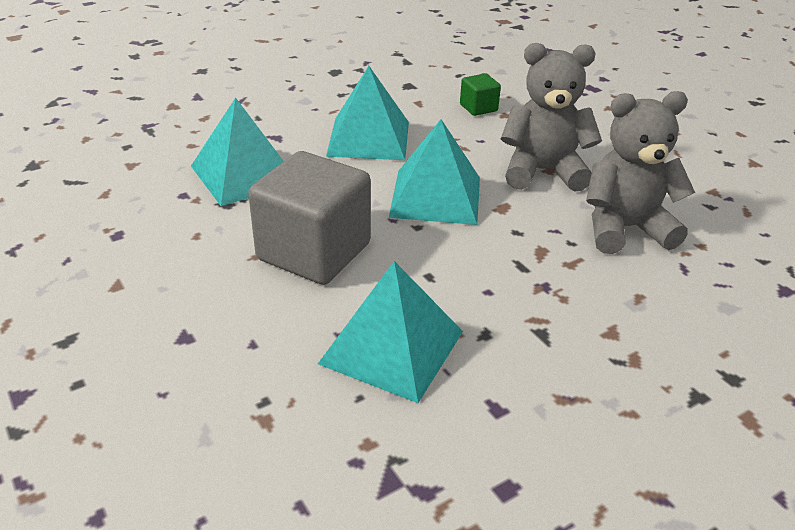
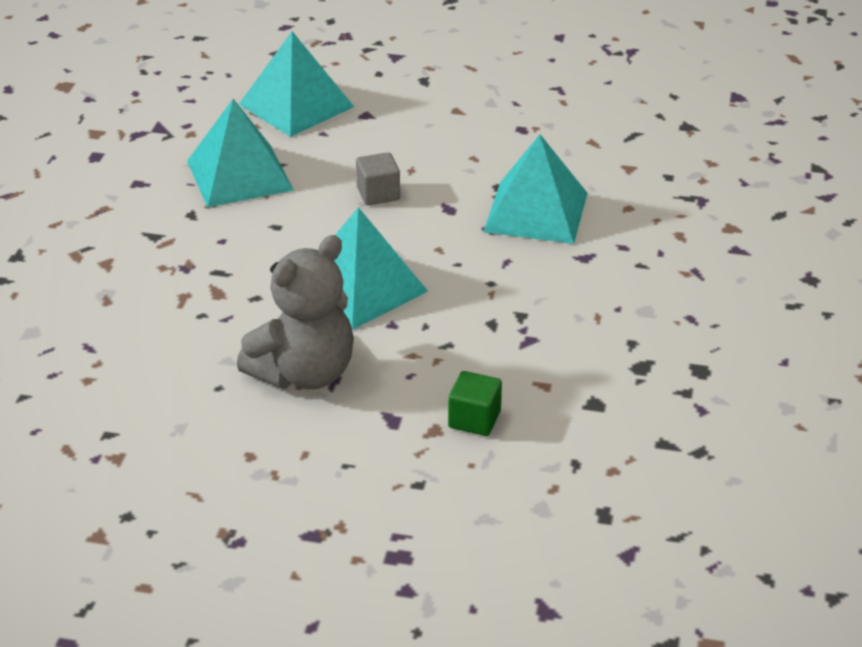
camera: 135 degrees right, 0 degrees up
grey cube [248,151,371,285] -> grey cube [356,152,400,205], size x0.45
turquoise pyramid [326,66,409,160] -> turquoise pyramid moved to [238,31,354,137]
grey teddy bear [586,91,695,254] -> none

